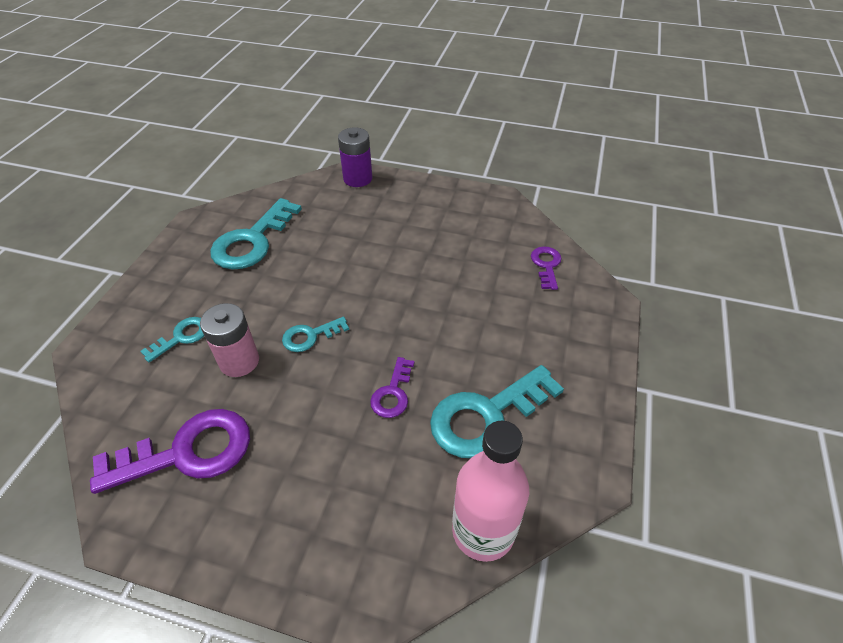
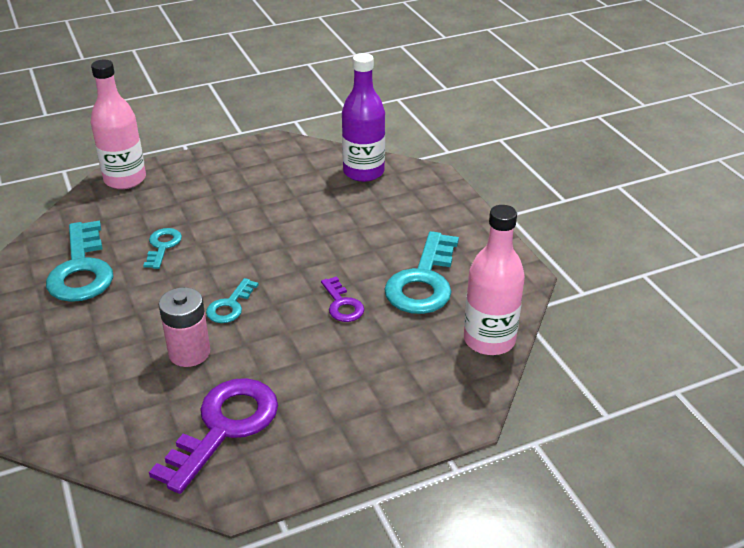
camera: 40 degrees left, 10 degrees down
turquoise key [140,317,204,362] -> turquoise key moved to [143,228,182,269]
purple battery [338,127,372,187] -> pink bottle [91,60,146,189]
purple key [531,246,562,290] -> purple bottle [342,53,385,182]

